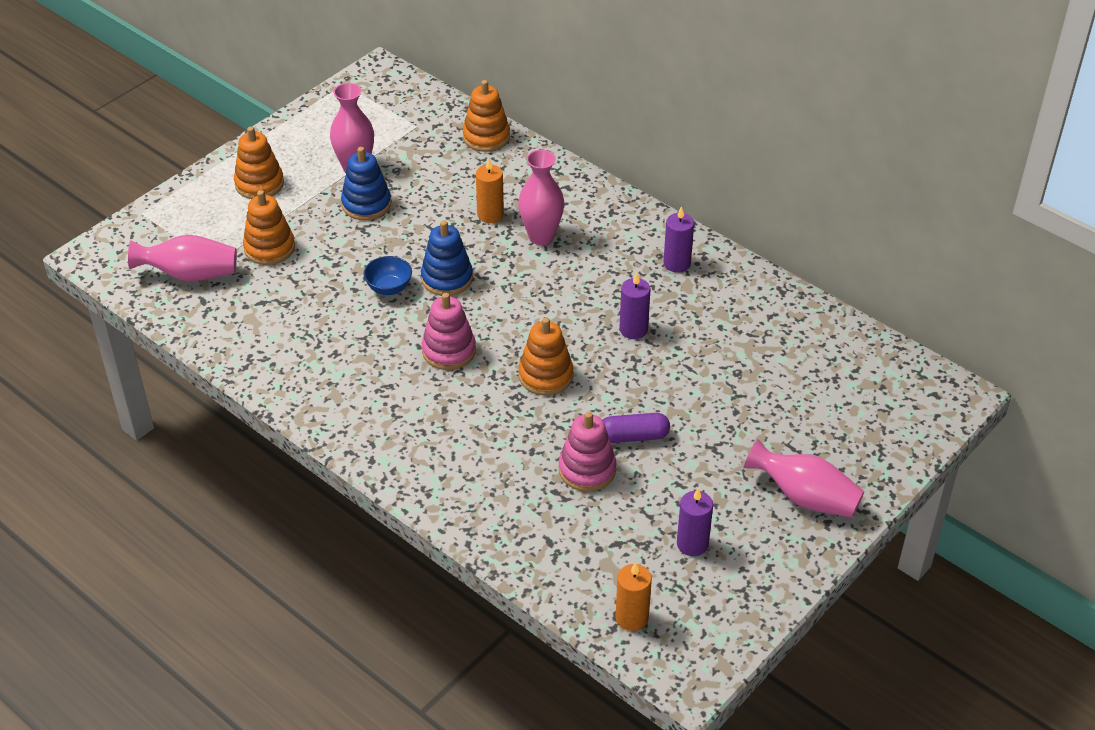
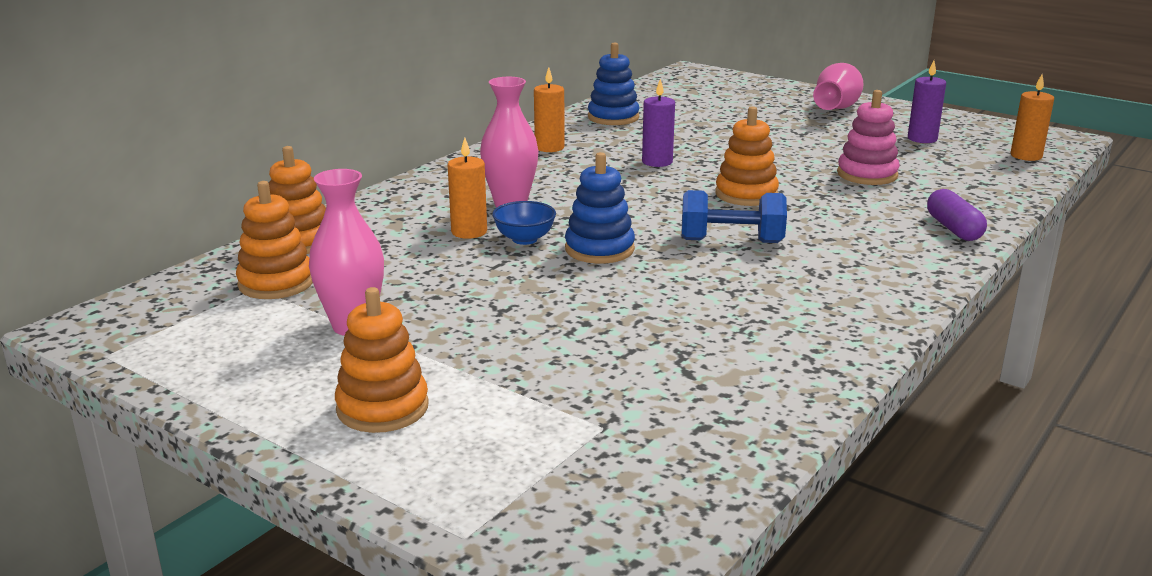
camera: 95 degrees left, 20 degrees down
pink vase [128,235,237,281] -> none
orange stacking toy [243,190,295,265] -> orange stacking toy moved to [236,181,313,299]
blue stacking toy [341,147,391,220] -> blue stacking toy moved to [588,42,640,125]
blue bowl [364,256,412,295] -> blue bowl moved to [492,201,556,245]
pink stacking toy [422,293,476,370] -> blue dumbbell [681,190,787,243]
purple capsule [603,413,670,443] -> purple capsule moved to [927,189,987,241]
purple candle [663,206,694,273] -> orange candle [534,67,565,152]

